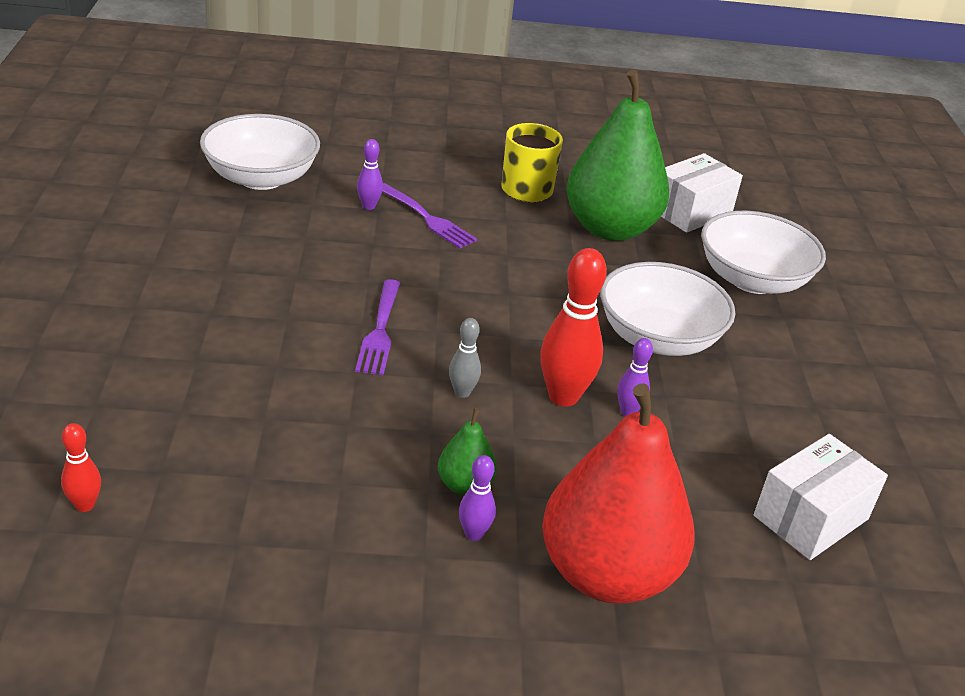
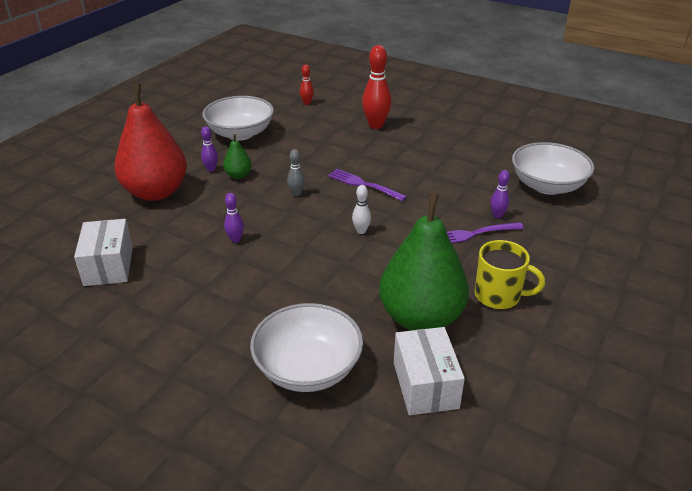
camera: 125 degrees right, 0 degrees up
red bowling pin [540,248,607,407] -> red bowling pin moved to [362,45,391,129]
white bowl [600,262,735,356] -> white bowl moved to [202,96,274,140]
none -> white bowling pin [352,185,371,234]

